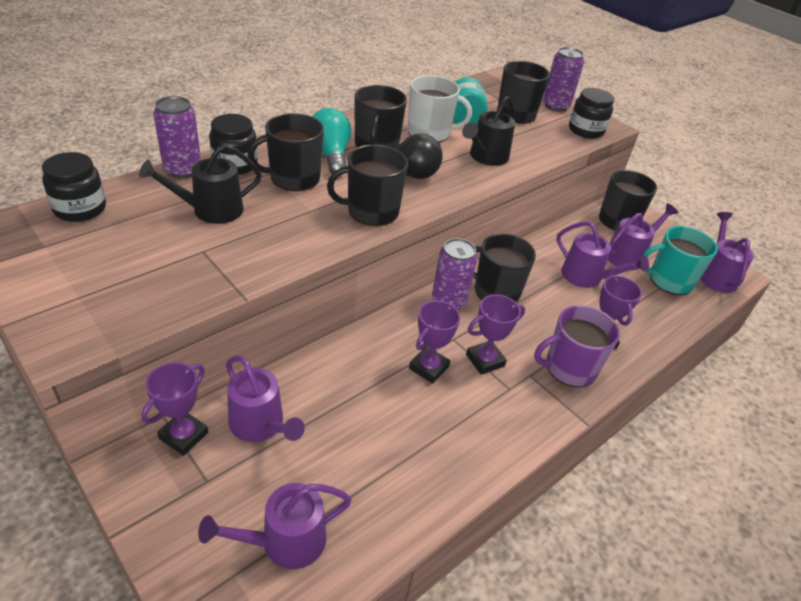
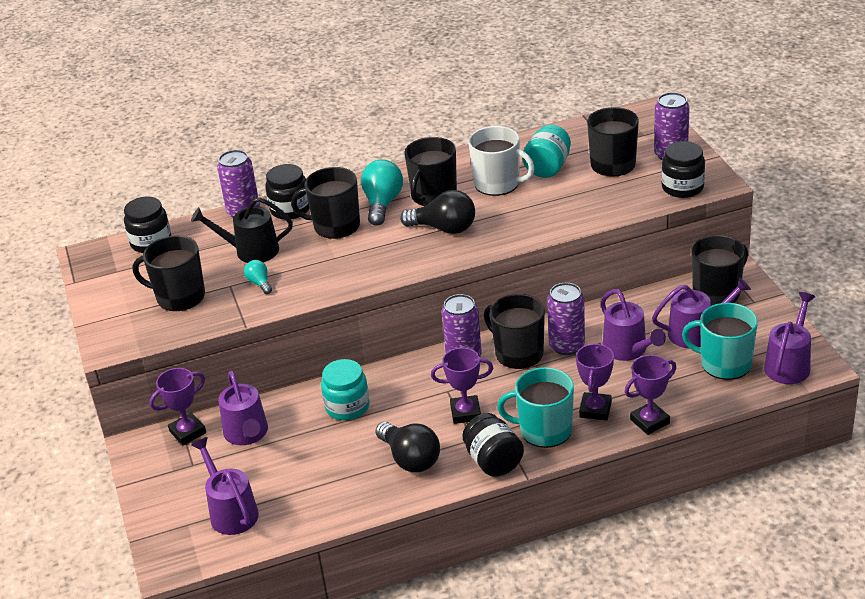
camera: 30 degrees right, 5 degrees down
purple watering can [198,483,352,569] -> purple watering can turned 60 degrees clockwise [191,437,259,535]
black mug [327,145,408,226] -> black mug moved to [133,236,205,311]
purple trophy [409,301,460,384] -> purple trophy moved to [625,355,676,435]
black watering can [462,96,515,166] -> none
purple mug [534,305,620,387] -> turquoise mug [497,367,574,448]
none -> turquoise light bulb [244,260,272,294]
none -> turquoise jar [321,359,369,420]
none -> black light bulb [375,422,440,472]
none -> black jar [462,413,524,477]
none -> purple can [547,283,585,355]

